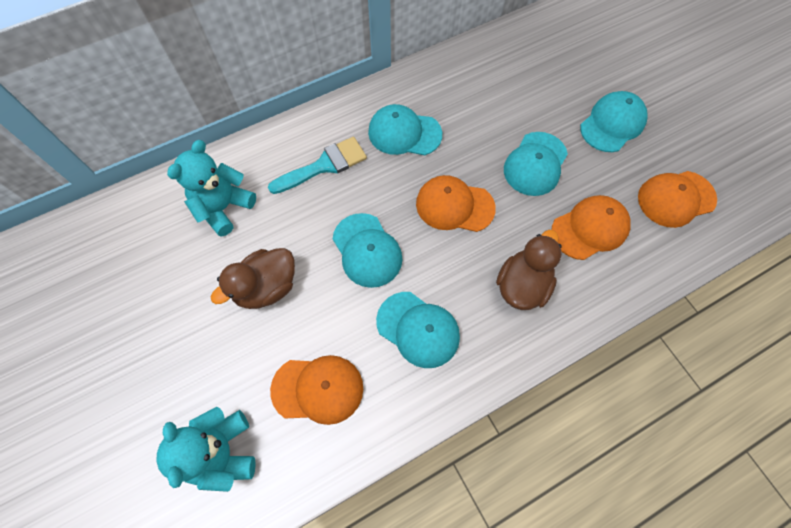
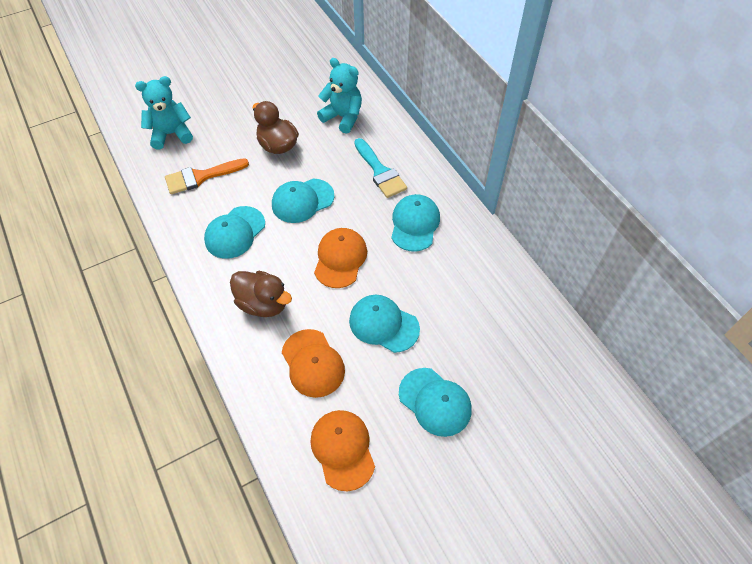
camera: 90 degrees right, 10 degrees down
orange cap [270,355,363,425] -> orange brush [165,158,249,194]

